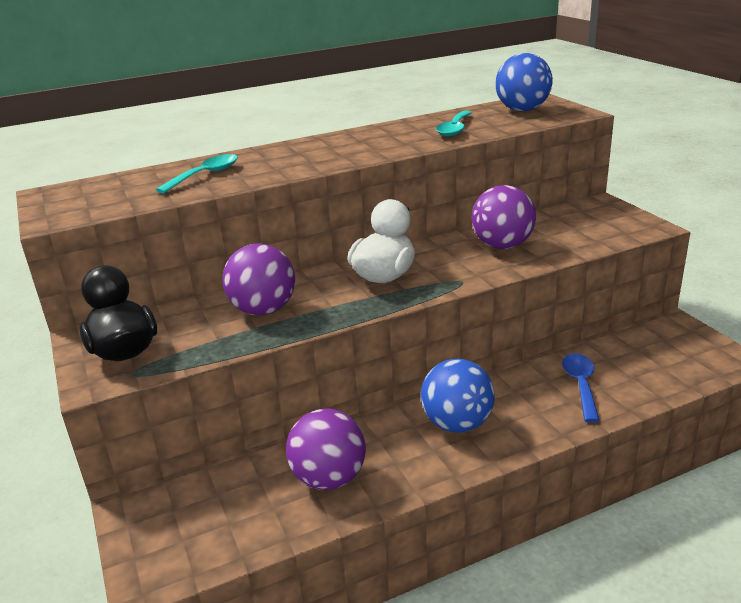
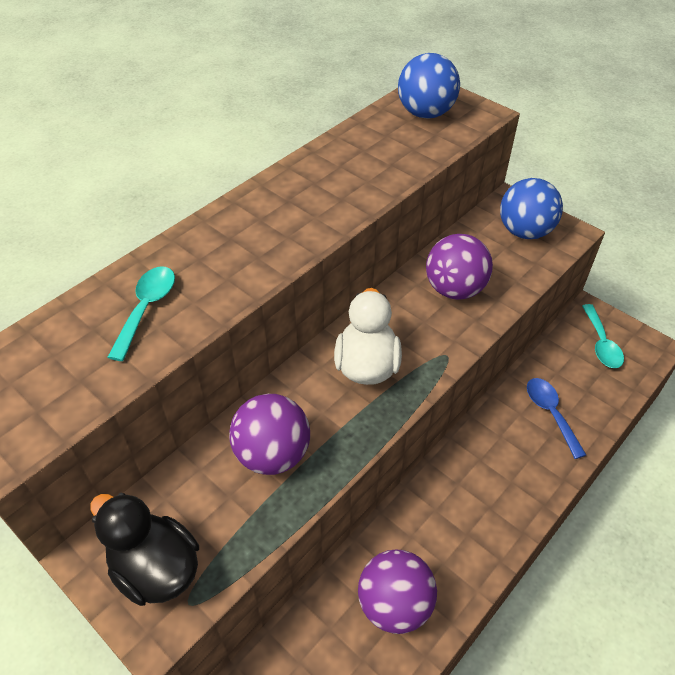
camera: 25 degrees left, 20 degrees up
blue ball [421,359,495,432] -> blue ball moved to [500,178,563,239]
turquoise spoon [436,111,472,136] -> turquoise spoon moved to [582,304,624,368]

